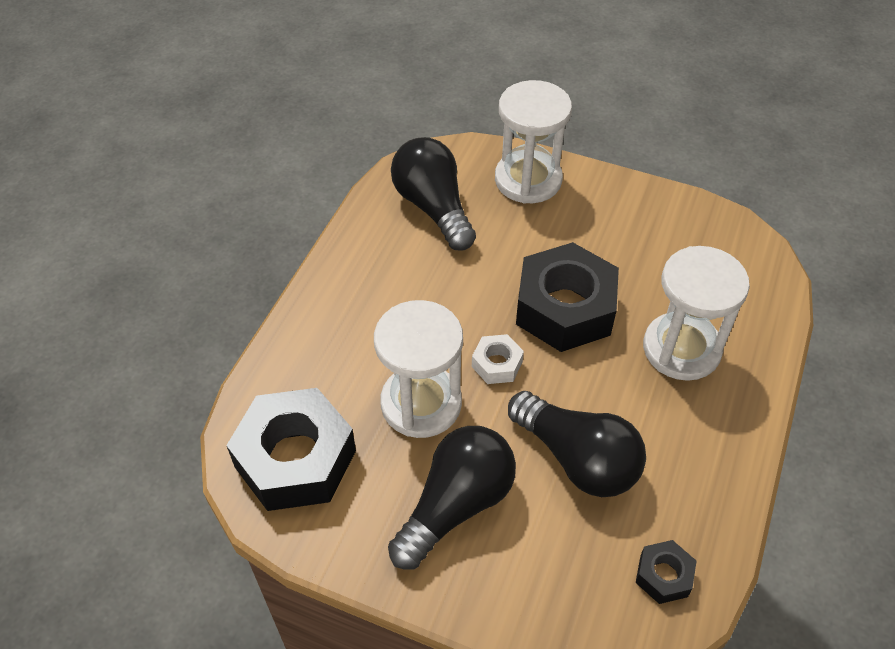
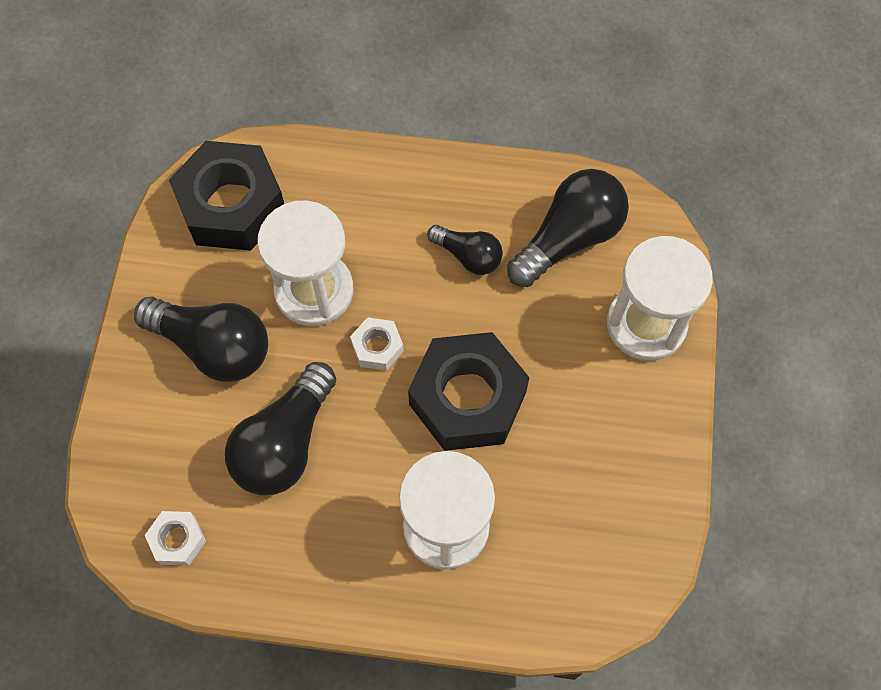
camera: 75 degrees right, 15 degrees up
black nut [636,540,696,604] -> white nut [145,511,206,565]
none -> black light bulb [427,225,503,275]

